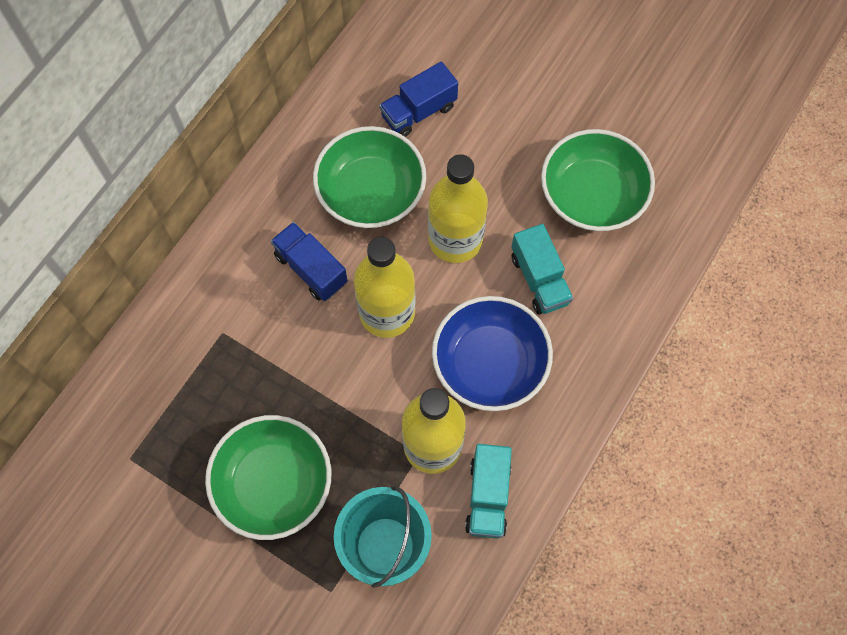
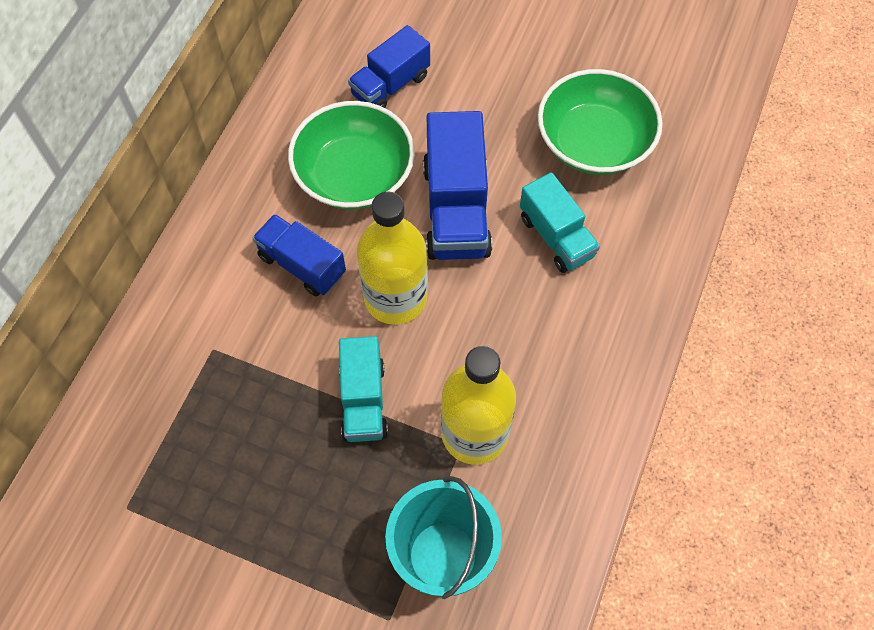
camera: 10 degrees left, 5 degrees down
green bowl [205,415,331,540] -> none
yellow bottle [428,154,488,263] -> blue truck [423,111,492,260]
blue bowl [432,296,553,411] -> none
turquoise truck [465,444,512,539] -> turquoise truck moved to [339,336,388,442]

